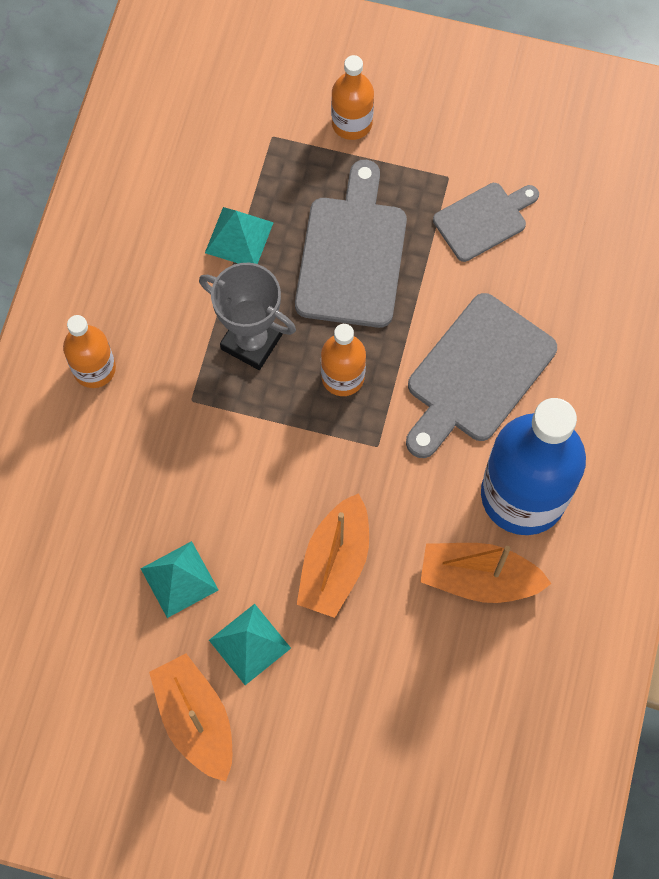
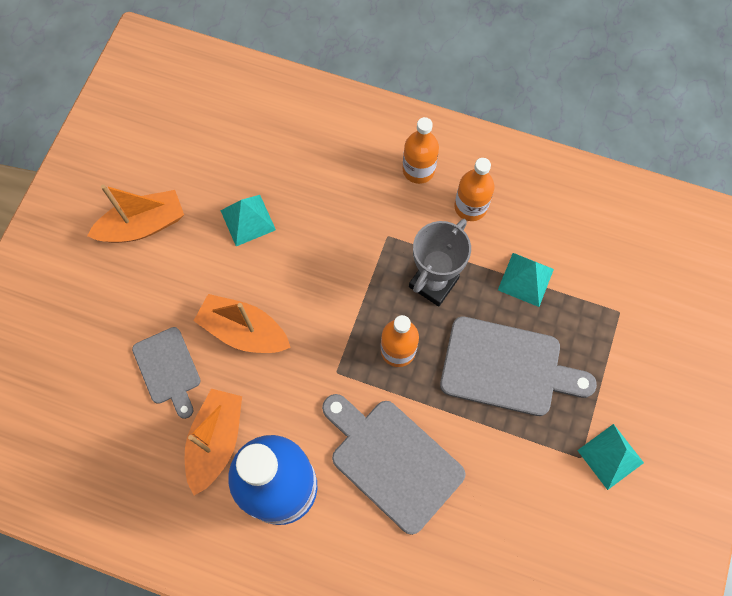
camera: 95 degrees right, 0 degrees up
turquoise pyramid [209,604,291,685] -> turquoise pyramid moved to [577,424,644,490]
orange bottle [331,55,374,140] -> orange bottle moved to [454,158,494,221]
grey cutting board [433,183,539,262] -> grey cutting board moved to [132,327,201,419]

